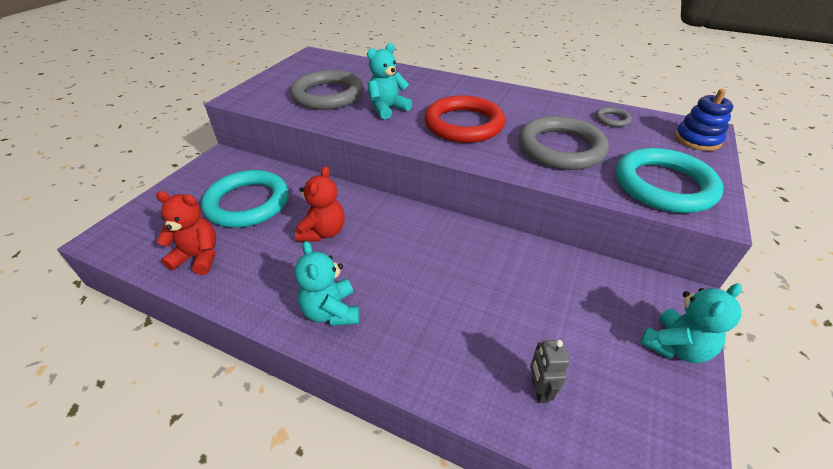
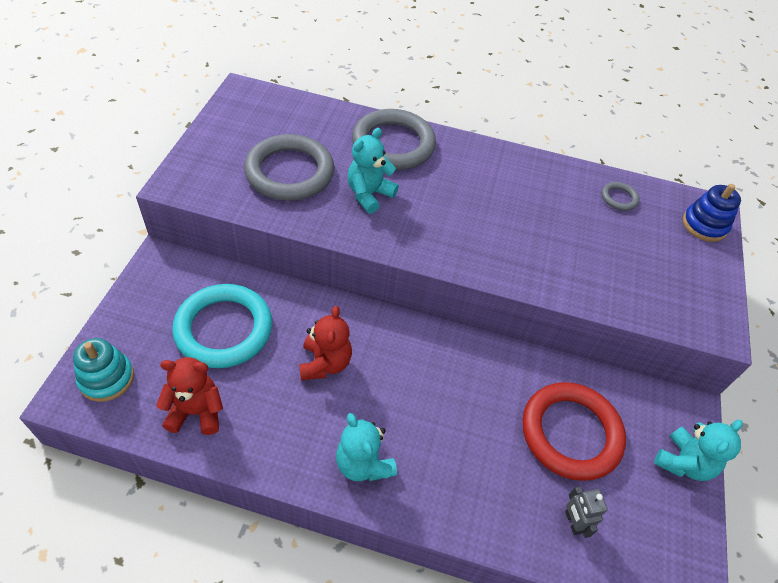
camera: 15 degrees left, 10 degrees up
red ring [424,95,505,143] -> red ring moved to [522,382,626,481]
grey ring [519,116,609,170] -> grey ring moved to [352,109,436,170]
turquoise ring [616,148,724,213] -> none
none -> turquoise stacking toy [73,338,134,402]

